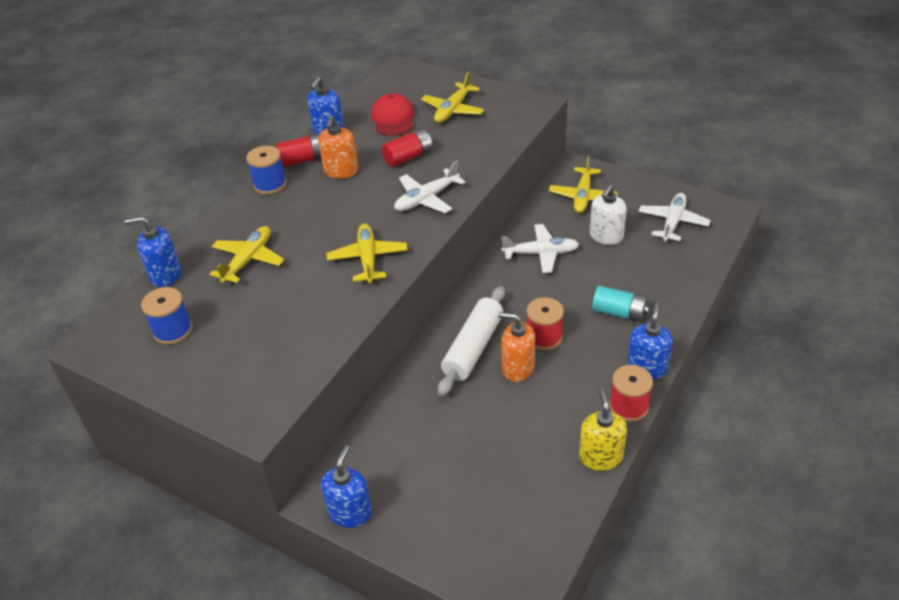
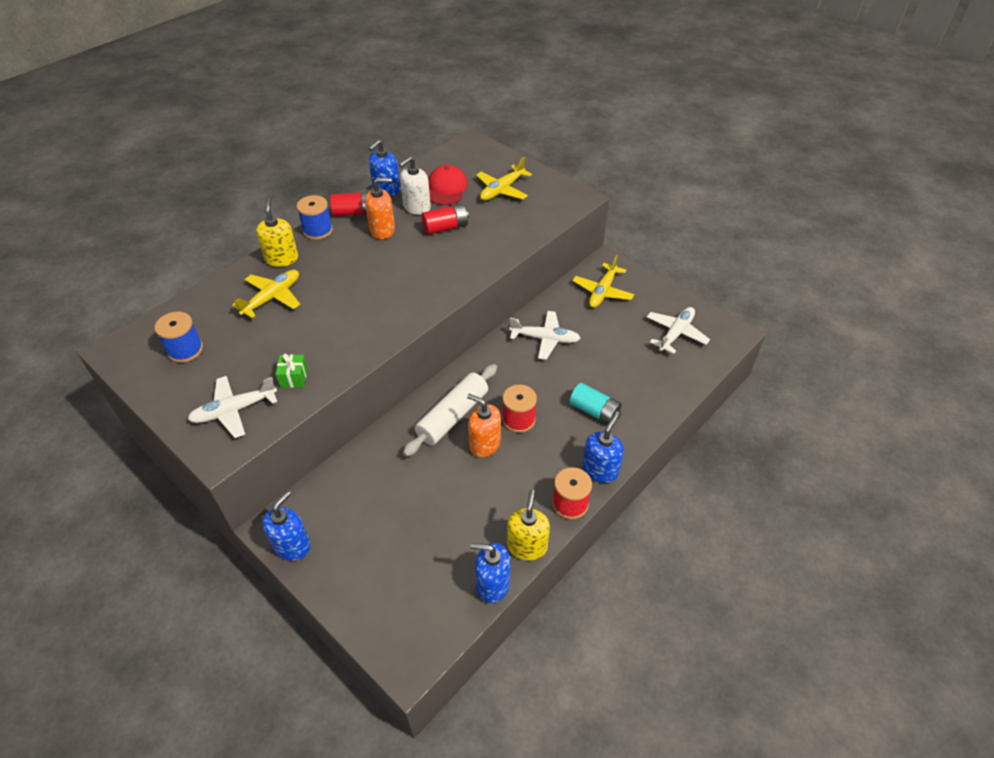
camera: 10 degrees right, 5 degrees up
blue soap dispenser [125,216,181,287] -> blue soap dispenser moved to [470,543,511,603]
orange soap dispenser [318,115,358,179] -> orange soap dispenser turned 120 degrees counterclockwise [365,177,395,239]
yellow plane [327,224,408,283] -> none
white plane [394,161,466,213] -> white plane moved to [187,376,277,438]
white soap dispenser [590,184,627,245] -> white soap dispenser moved to [399,156,431,215]
none -> yellow soap dispenser [256,198,298,267]
none -> green gift [276,354,308,388]

